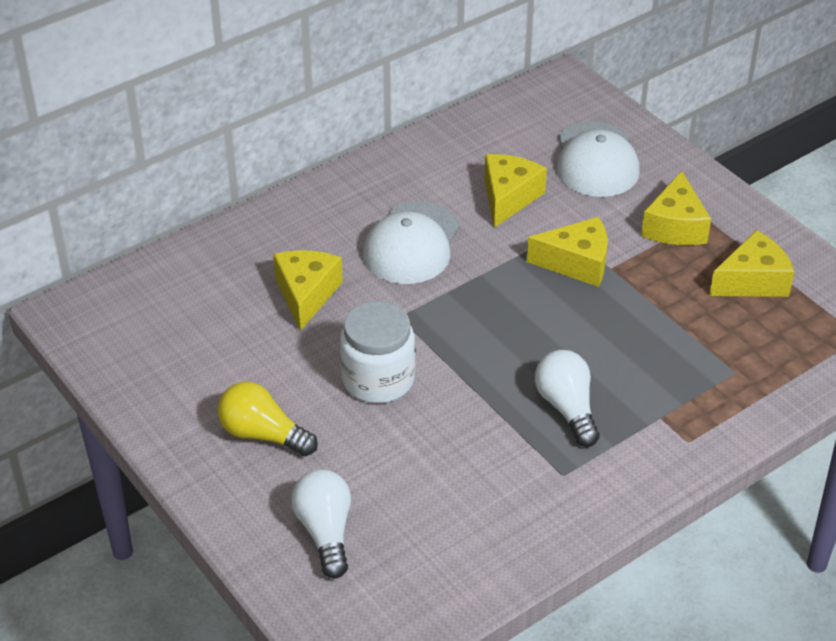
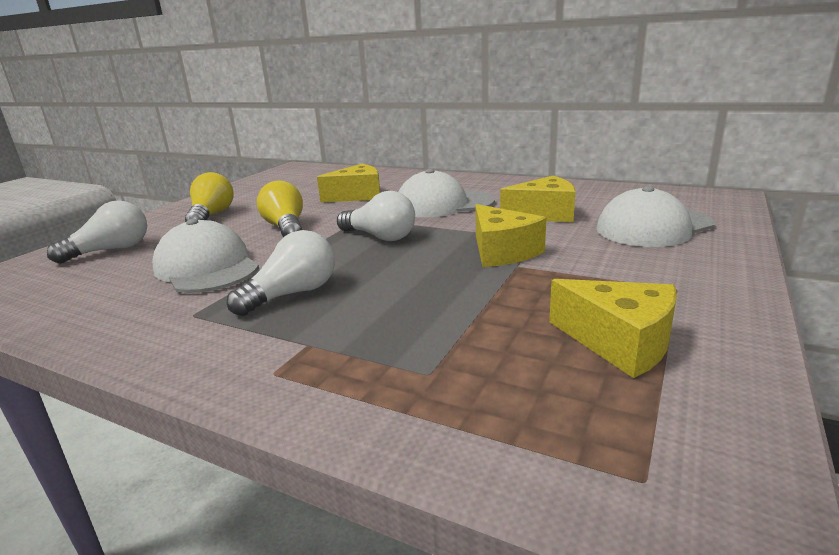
camera: 65 degrees right, 20 degrees down
white jar [340,301,415,403] -> yellow light bulb [257,180,303,237]
yellow cheese [641,171,711,245] -> none
none -> white cap [152,219,259,293]
none -> white light bulb [337,191,415,241]

